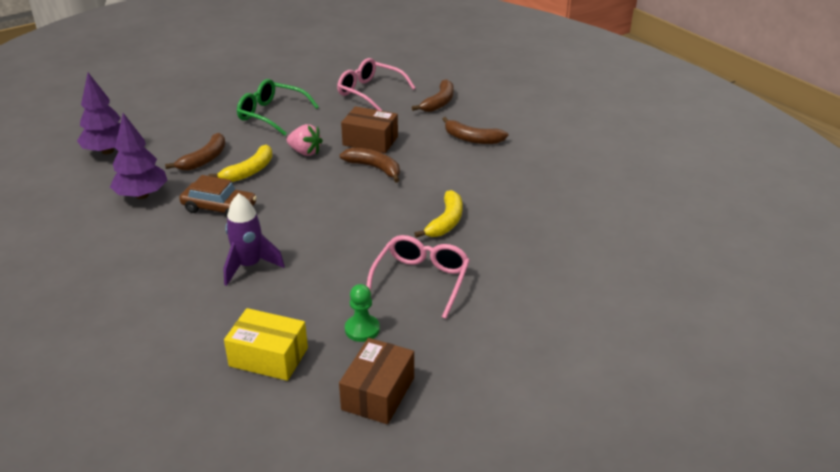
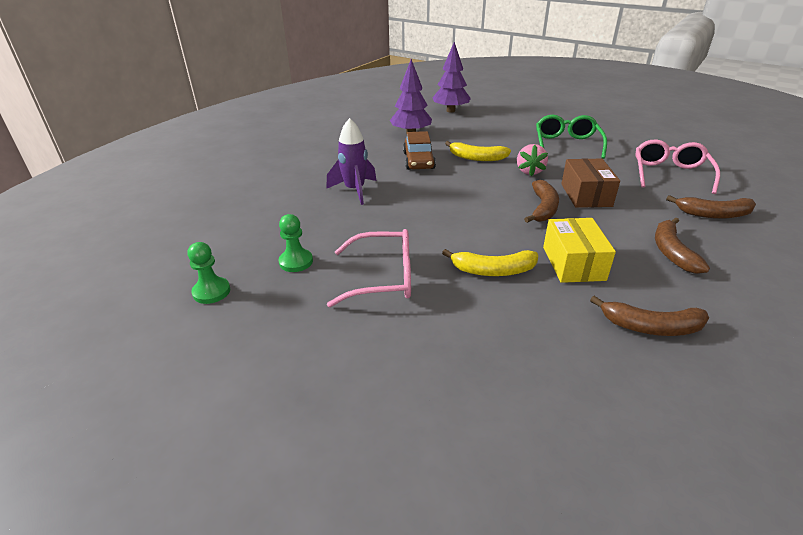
camera: 70 degrees right, 0 degrees up
brown banana [165,133,226,171] -> brown banana moved to [590,296,709,336]
yellow box [224,308,308,381] -> yellow box moved to [543,218,616,283]
brown box [339,338,414,424] -> green pawn [188,242,230,304]

